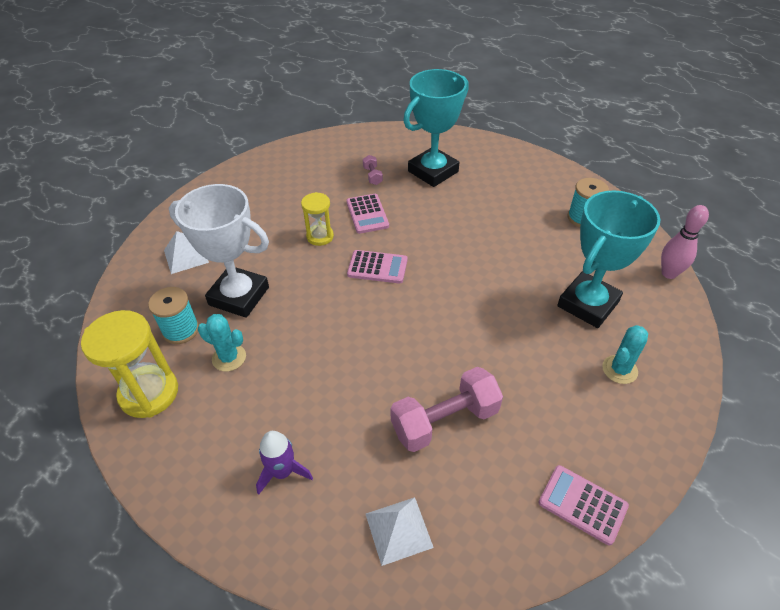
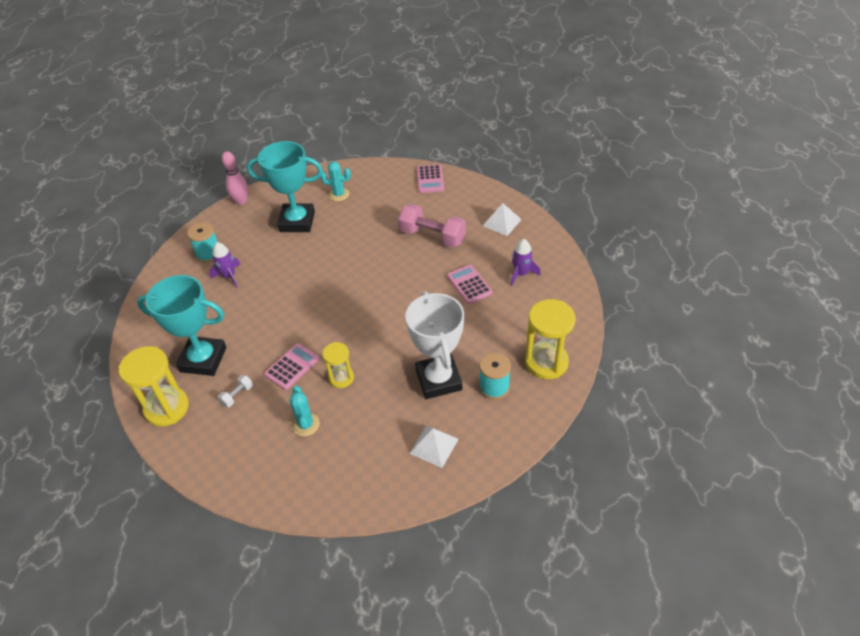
camera: 125 degrees left, 0 degrees up
turquoise cactus [198,314,246,371] -> turquoise cactus moved to [290,386,320,436]
pink calculator [347,250,408,284] -> pink calculator moved to [447,265,493,304]
pink dumbbell [363,155,383,185] -> white dumbbell [218,375,253,407]
none -> yellow hourglass [119,346,189,426]
none -> purple rocket [209,242,241,288]

